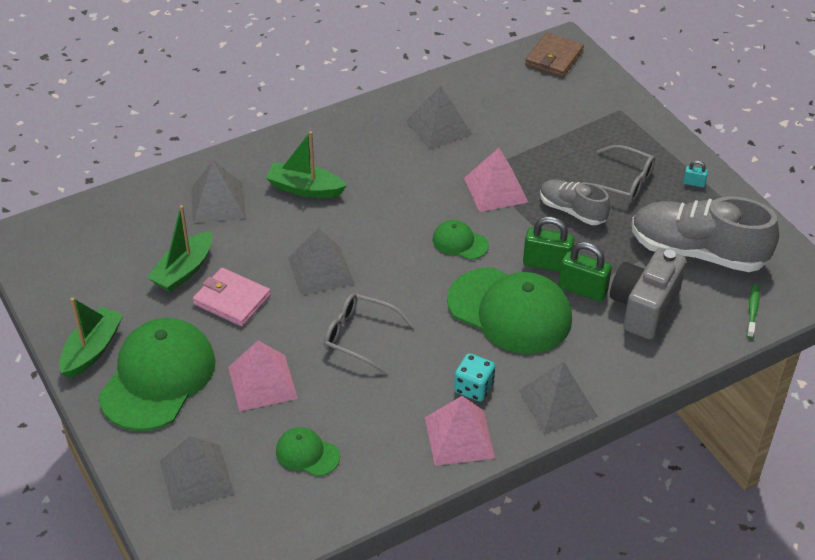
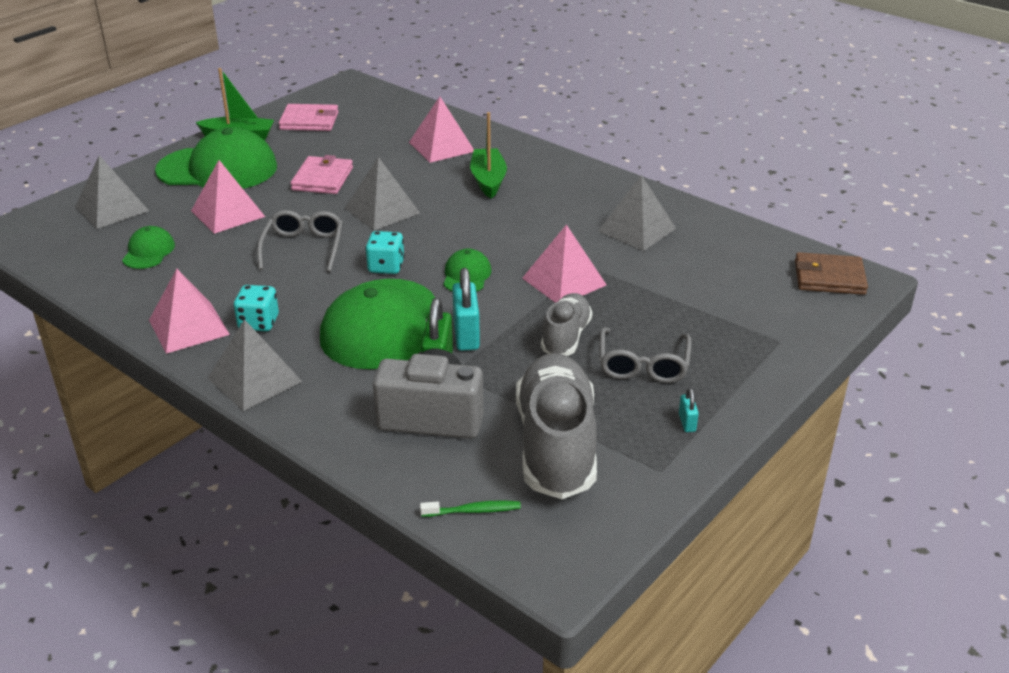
camera: 70 degrees right, 10 degrees down
green boat [147,205,213,292] -> none
grey pyramid [191,160,246,223] -> pink pyramid [409,97,474,163]
green padlock [523,216,575,272] -> turquoise padlock [452,268,480,351]
none -> pink wallet [279,104,339,131]
none -> turquoise dice [365,231,405,274]

